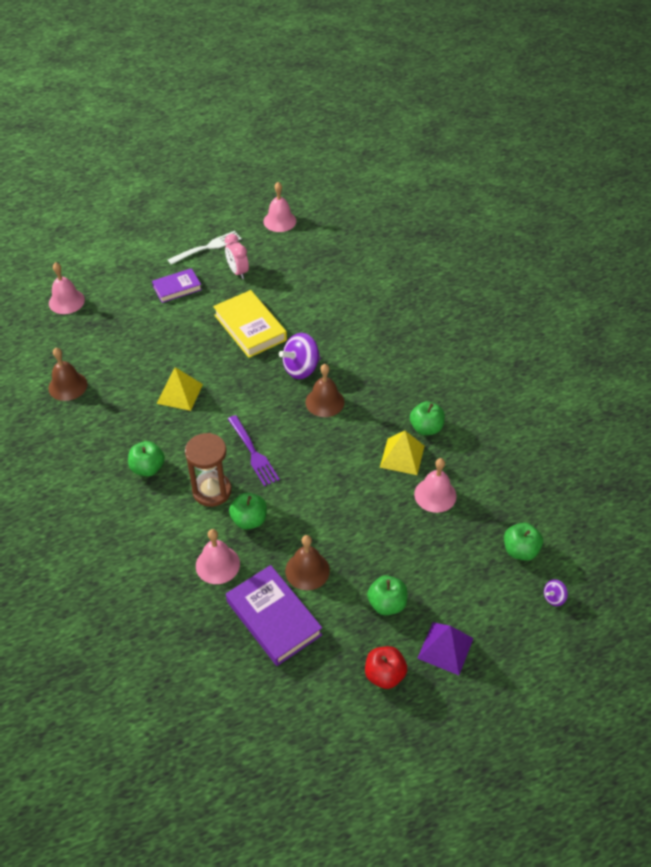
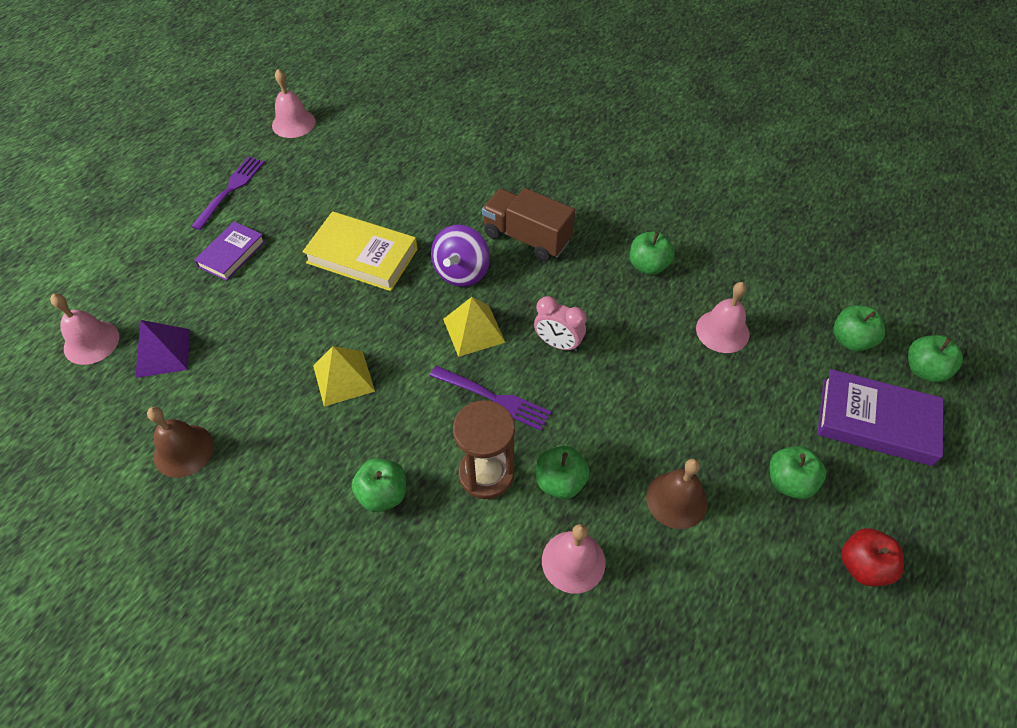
camera: 35 degrees left, 5 degrees up
white fork [168,231,241,265] -> purple fork [191,156,265,230]
pink clock [225,234,249,279] -> pink clock moved to [534,296,587,352]
purple book [226,565,322,666] -> purple book moved to [817,369,944,466]
brown bell [306,364,344,417] -> none
yellow pyramid [380,431,424,475] -> yellow pyramid moved to [443,297,506,357]
purple pyramid [417,622,474,675] -> purple pyramid moved to [135,320,190,378]
purple spinning top [544,579,568,606] -> green apple [908,335,963,382]
none -> brown truck [482,188,575,261]

